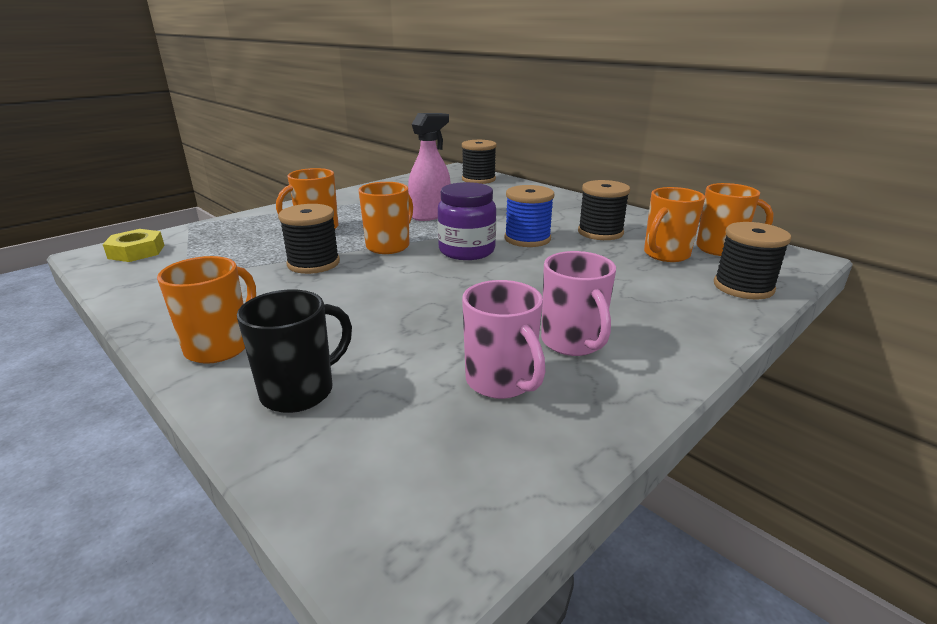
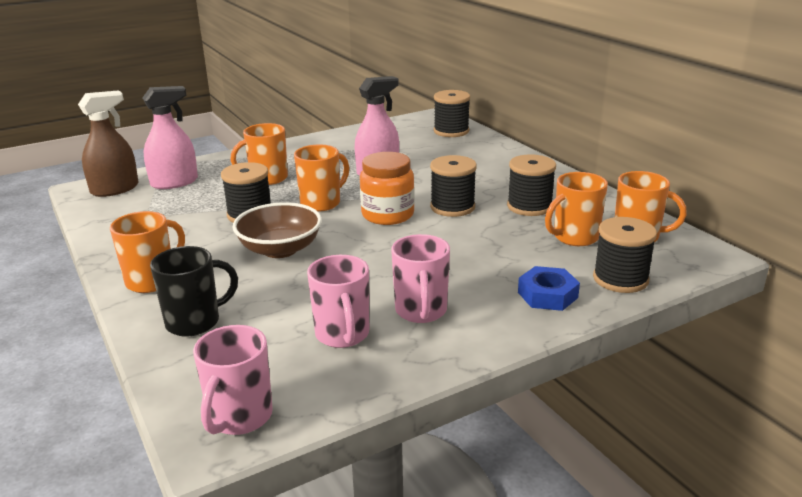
camera: 15 degrees right, 0 degrees up
yellow nut [103,229,164,262] -> brown spray bottle [78,91,139,197]
purple jar [438,182,496,260] -> orange jar [360,152,415,225]
blue spool [505,185,554,247] -> black spool [430,155,477,217]
none -> pink spray bottle [142,86,198,189]
none -> pink mug [193,325,273,435]
none -> brown bowl [232,202,322,258]
none -> blue nut [518,266,580,311]

